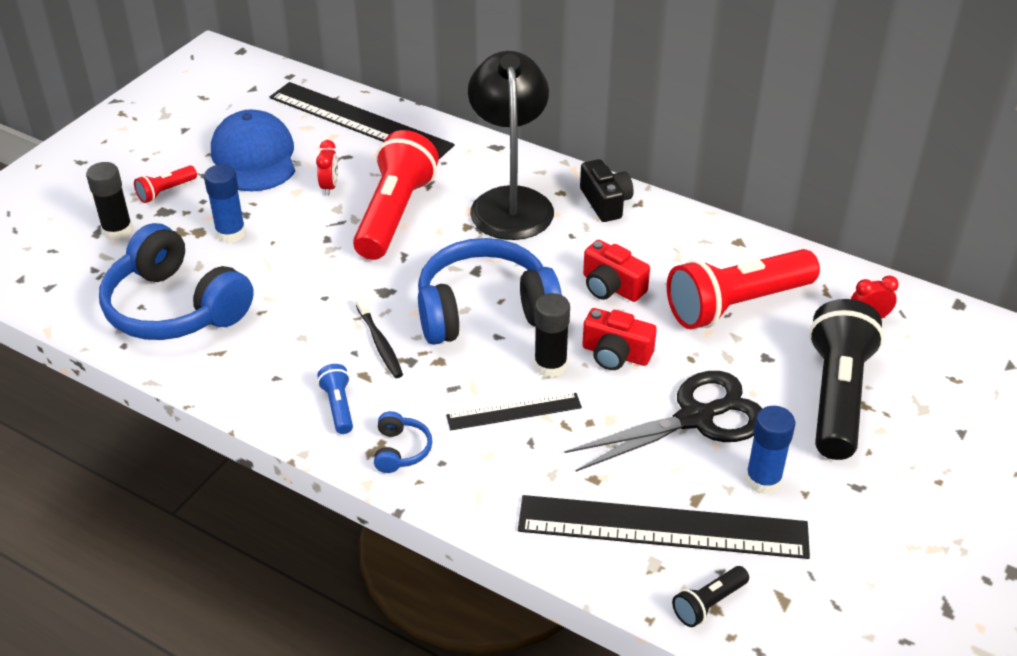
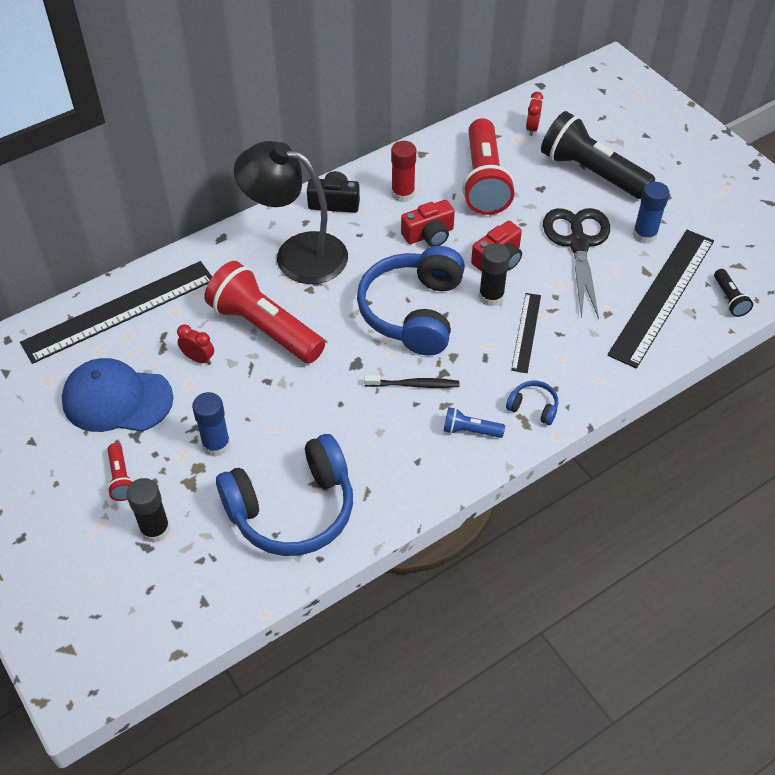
camera: 65 degrees left, 10 degrees up
none -> red glue stick [391,141,416,202]

